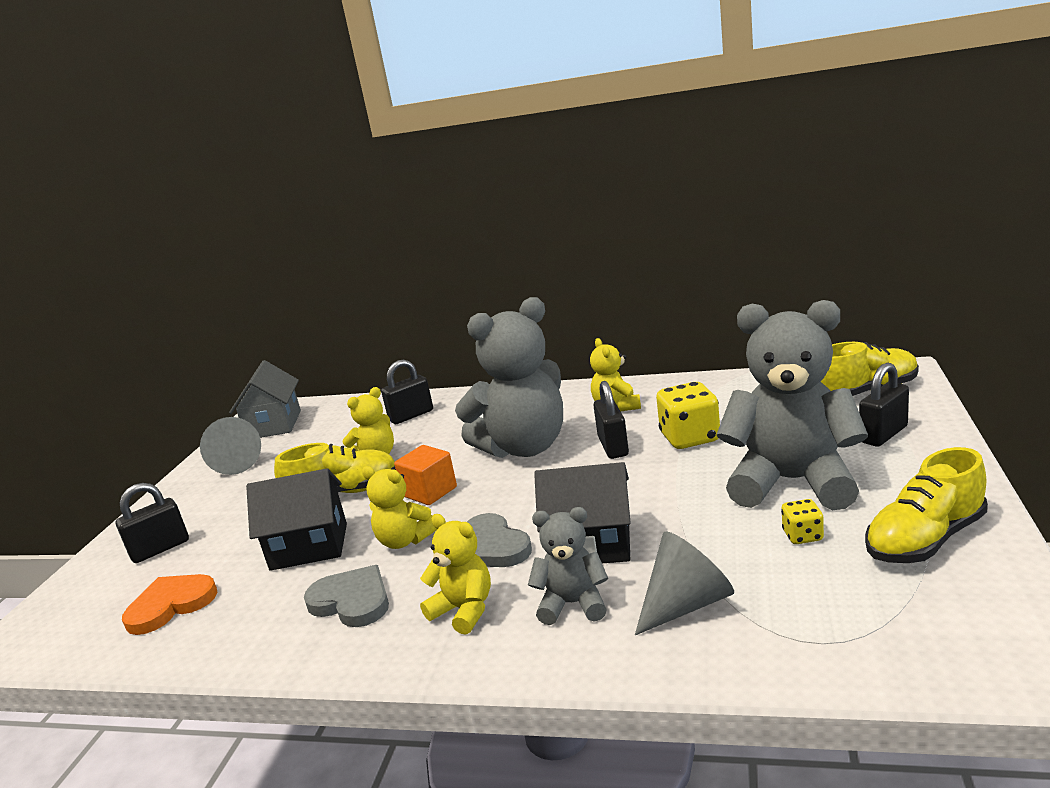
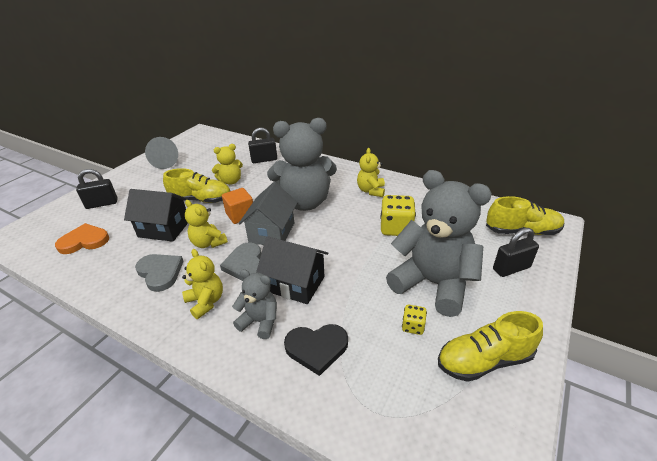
camera: 15 degrees right, 15 degrees up
grey house [229,360,301,438] -> grey house moved to [239,182,298,245]
black padlock [593,381,629,459] -> none
grey cone [635,531,734,635] -> black heart [284,324,348,376]

